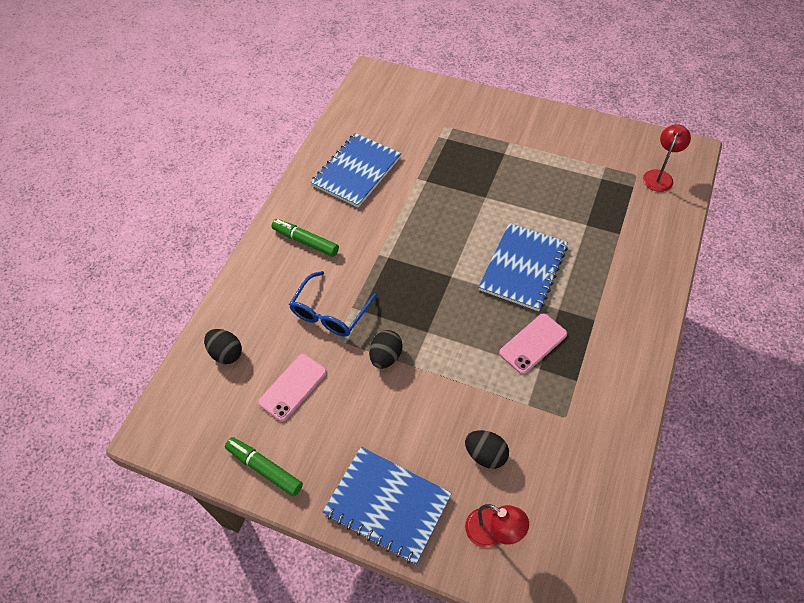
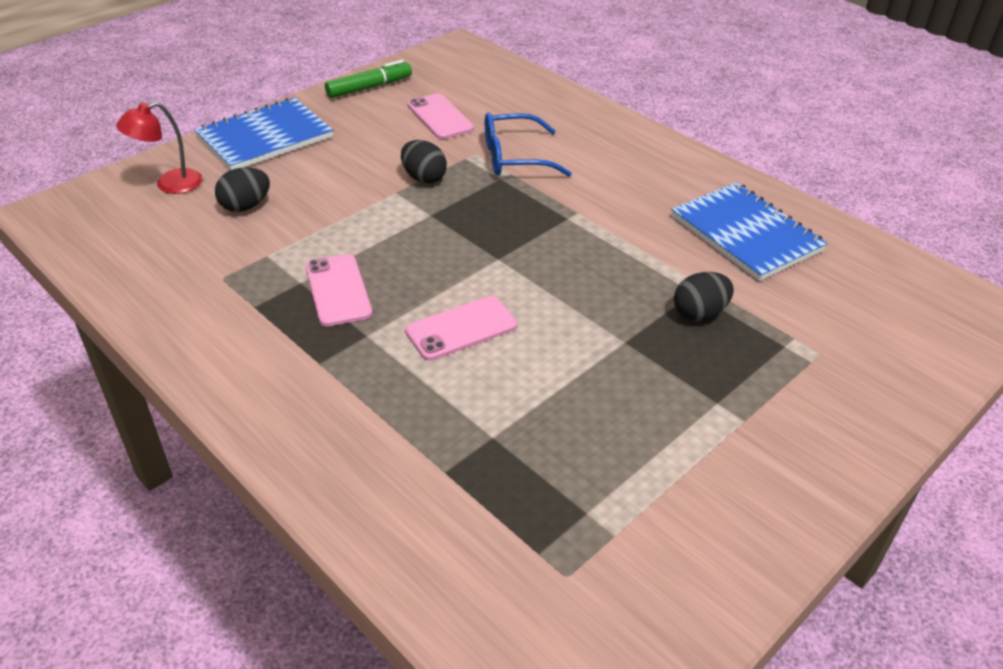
camera: 110 degrees right, 15 degrees down
black egg [204,329,242,364] -> black egg moved to [674,272,734,321]
green marker [272,219,339,257] -> none
blue glasses [289,271,377,337] -> blue glasses turned 60 degrees counterclockwise [485,112,572,176]
blue notebook [478,223,568,311] -> pink phone [405,296,517,361]
red lamp [643,124,691,192] -> none

